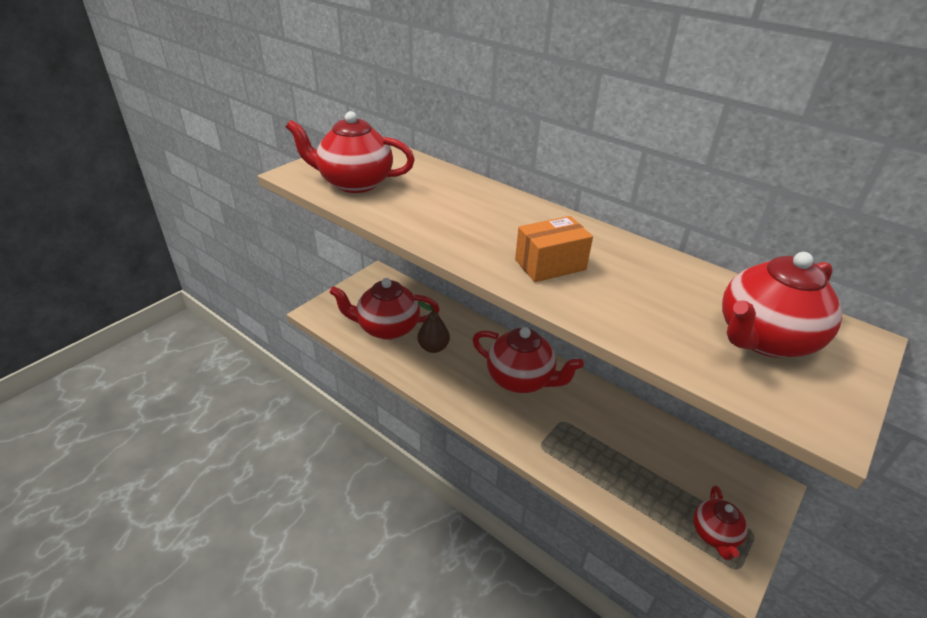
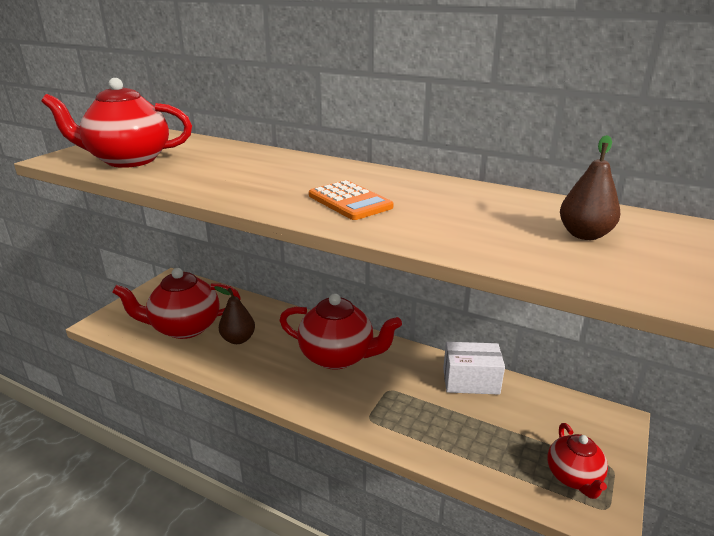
camera: 10 degrees left, 10 degrees down
orange box [515,216,593,282] -> orange calculator [309,180,393,220]
red teapot [722,252,843,358] -> brown pear [560,135,620,240]
none -> white box [443,342,505,395]

